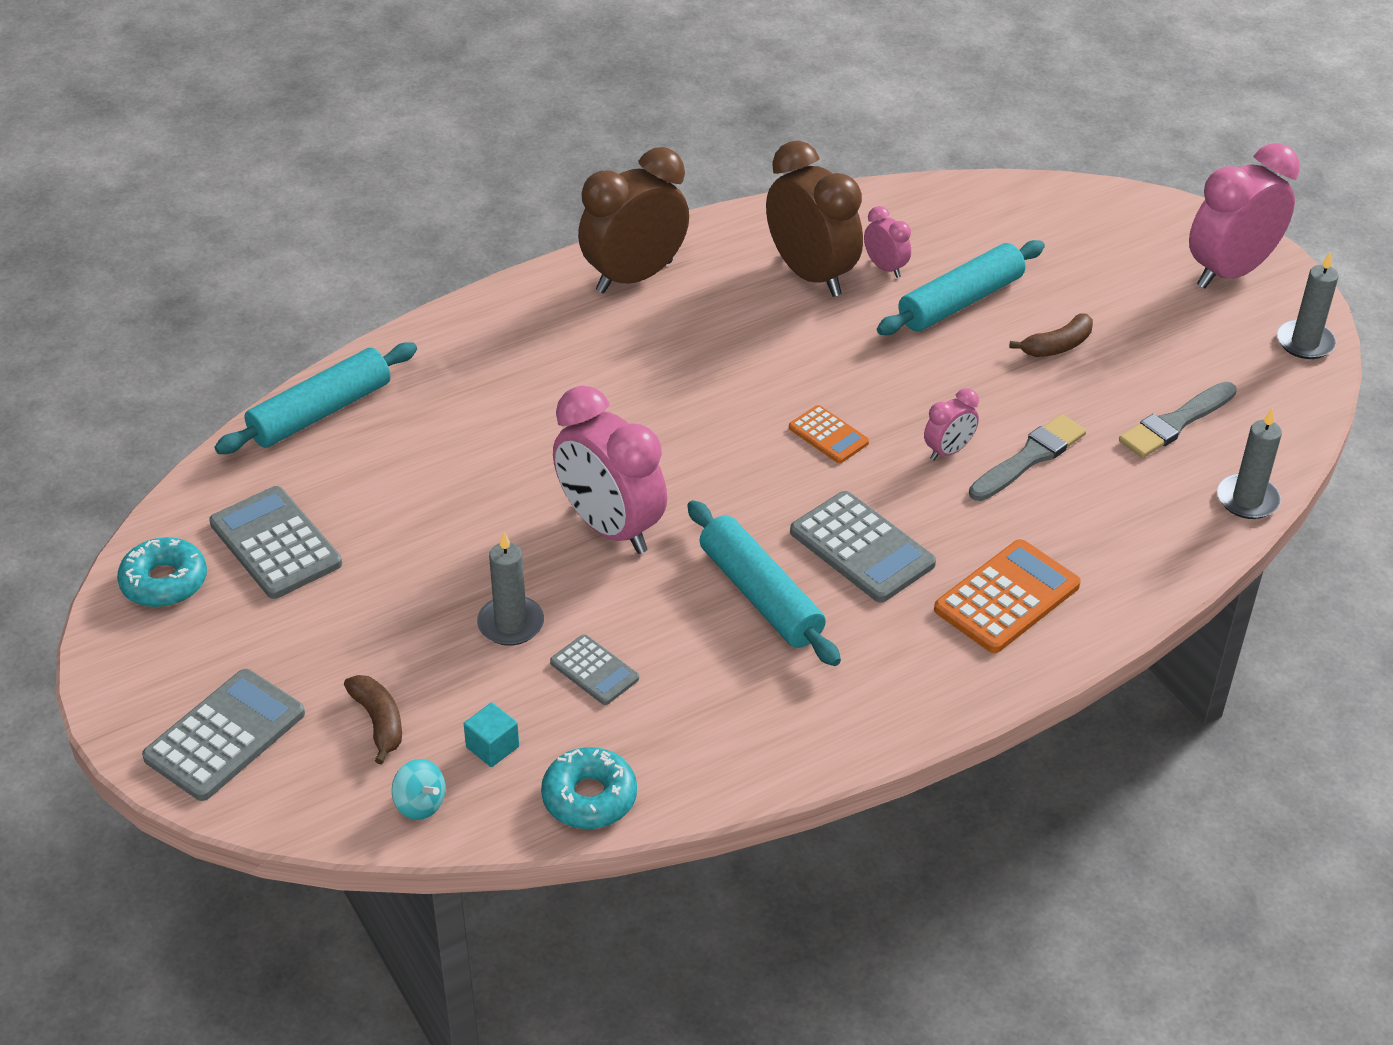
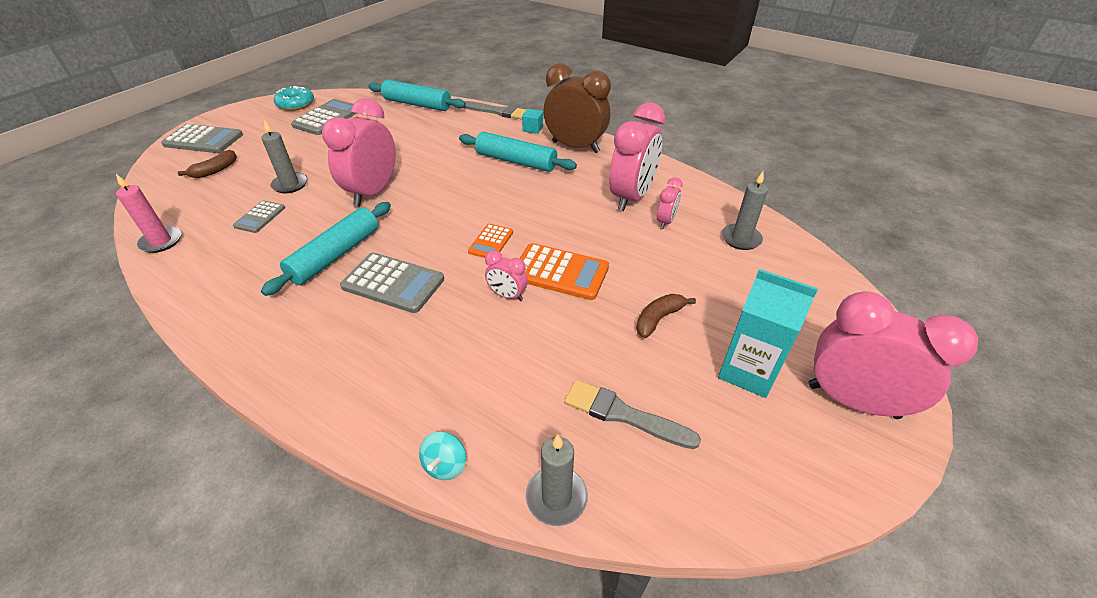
camera: 65 degrees right, 0 degrees up
turquoise spinning top [392,759,446,820] -> turquoise spinning top moved to [419,432,466,480]
turquoise cube [464,702,519,767] -> turquoise cube moved to [522,109,543,134]
turquoise donut [541,747,637,829] -> pink candle [116,174,181,253]
brown clock [766,141,863,297] -> pink clock [609,103,665,211]
grey calculator [790,491,936,603] -> grey calculator turned 90 degrees counterclockwise [340,253,444,313]
turquoise rolling pin [877,240,1045,335] -> turquoise rolling pin moved to [459,132,577,172]
orange calculator [934,539,1081,653] -> orange calculator moved to [520,243,609,300]
grey brush [969,414,1086,501] -> grey brush moved to [463,101,526,120]
brown banana [1009,314,1093,357] -> brown banana turned 105 degrees clockwise [636,294,696,338]
grey candle [1277,253,1339,359] -> grey candle moved to [722,171,768,250]
none -> turquoise carton [718,269,818,398]

